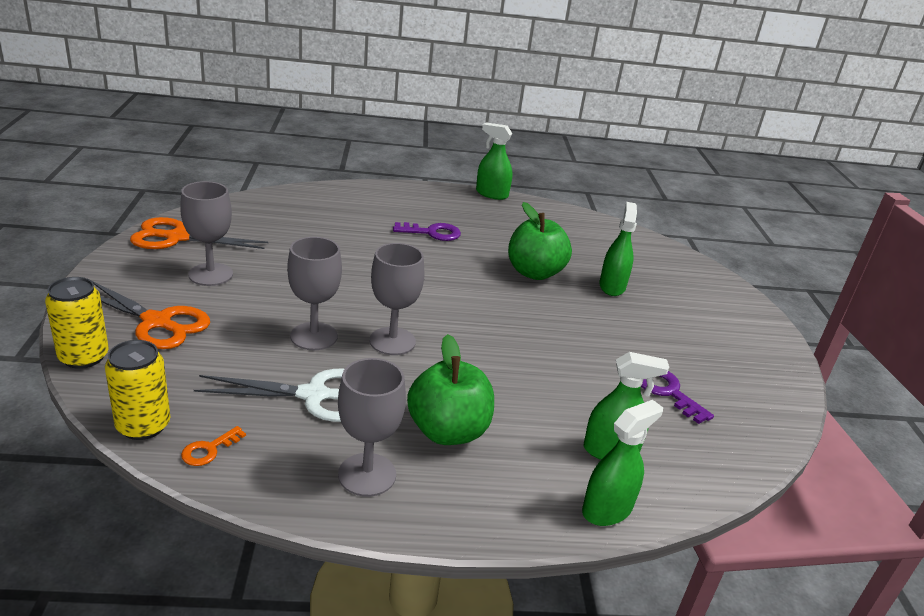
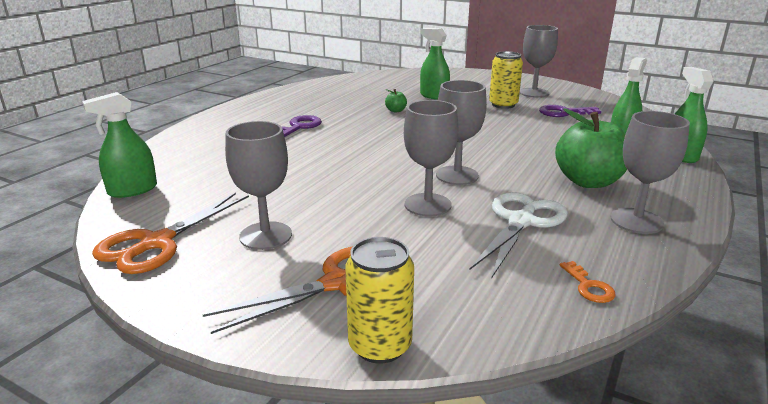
camera: 55 degrees left, 5 degrees down
yellow can [105,340,170,440] -> yellow can moved to [489,51,523,109]
green spray bottle [476,122,513,200] -> green spray bottle moved to [82,92,157,198]
green apple [508,202,572,280] -> green apple [385,89,407,112], size x0.42
none -> grey goblet [520,25,558,98]

